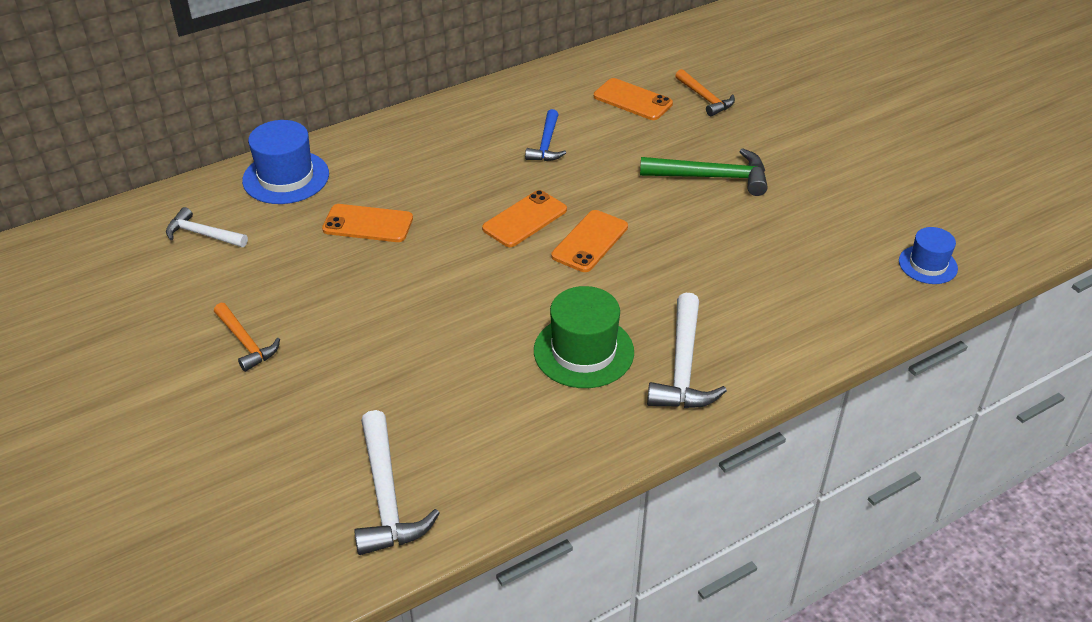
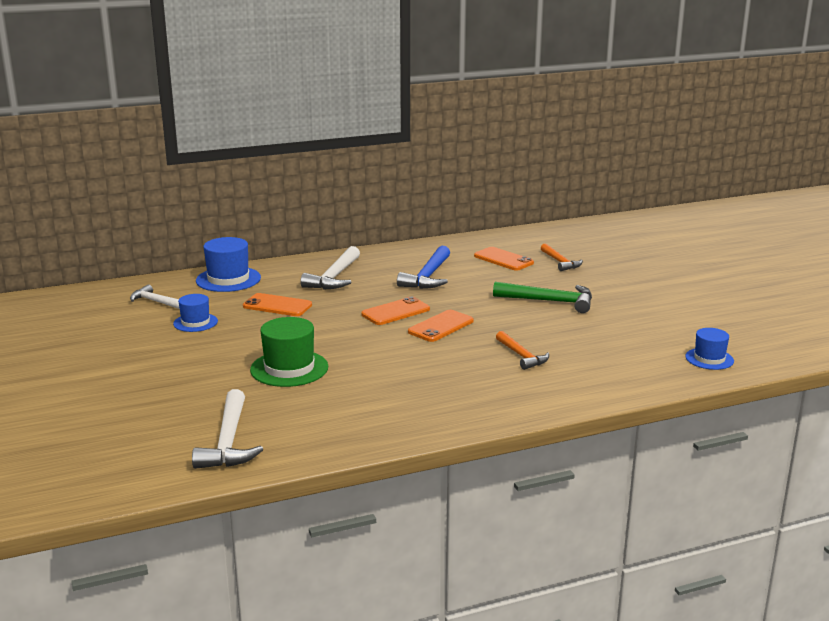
camera: 10 degrees right, 20 degrees down
orange hammer [214,303,280,372] -> orange hammer moved to [496,331,549,370]
blue hammer [525,109,566,161] -> blue hammer [397,246,450,289], size x1.56
green hat [534,286,634,388] -> green hat moved to [250,317,328,387]
white hammer [647,293,727,408] -> white hammer moved to [300,246,360,290]
none -> blue hat [173,294,218,332]

